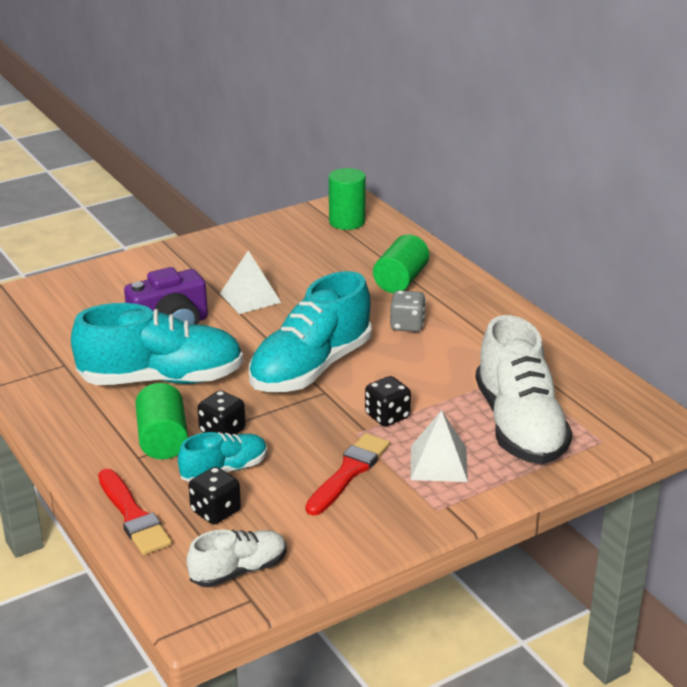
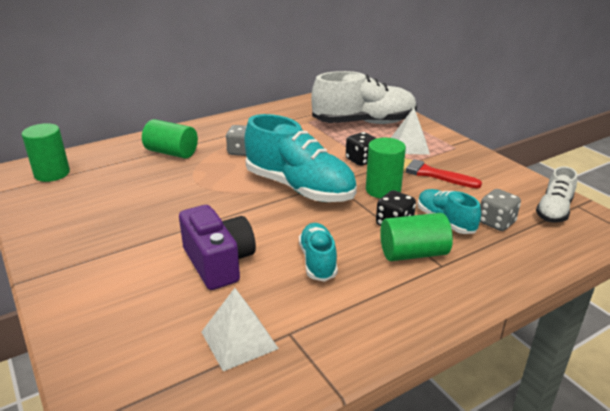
camera: 90 degrees left, 0 degrees up
turquoise shoe [71,303,243,385] -> turquoise shoe [299,223,338,282], size x0.52
red brush [98,469,172,555] -> none
white shoe [186,529,287,587] -> white shoe turned 120 degrees counterclockwise [536,166,577,223]
black dice [189,467,241,524] -> grey dice [480,189,521,231]
white pyramid [220,251,281,314] -> white pyramid moved to [201,288,279,371]
none -> green cylinder [366,138,406,199]

